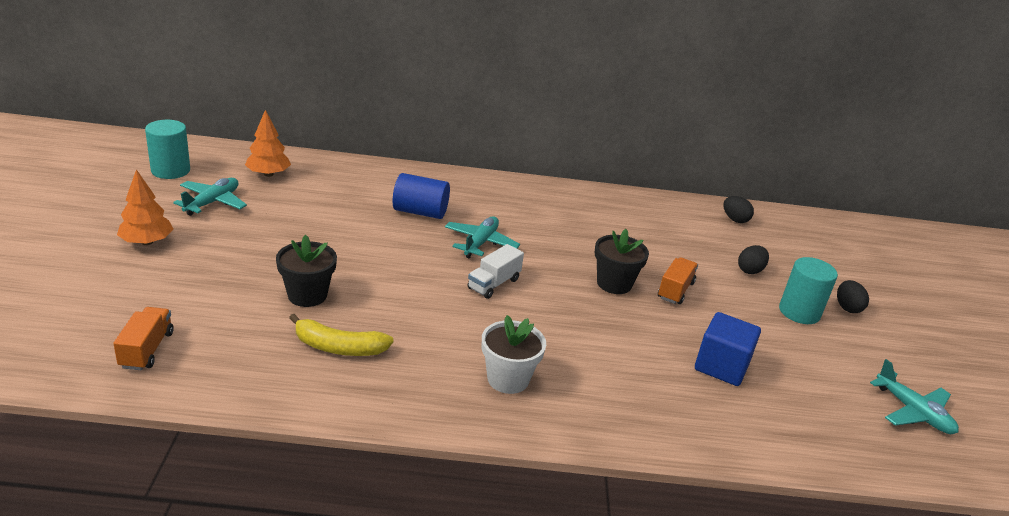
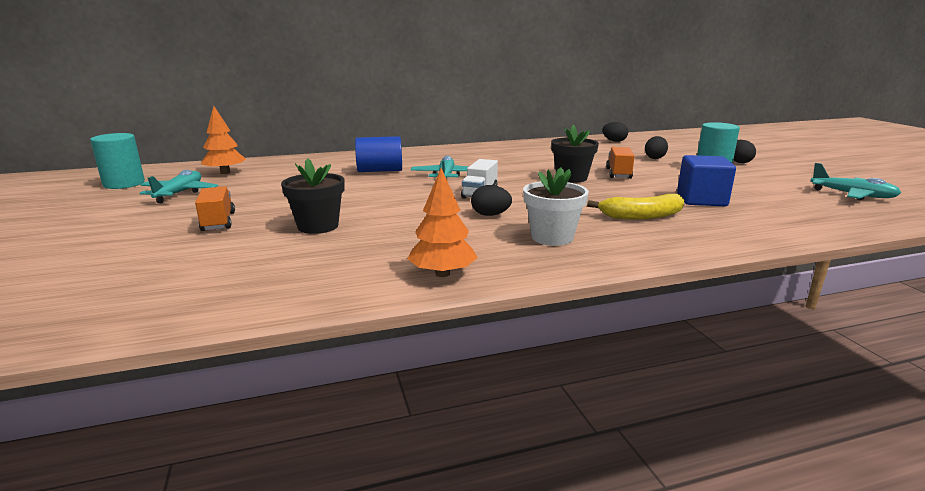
camera: 15 degrees left, 10 degrees down
orange truck [113,307,174,370] -> orange truck moved to [195,186,235,231]
orange tree [117,169,173,245] -> orange tree moved to [407,168,478,277]
yellow banana [289,314,394,356] -> yellow banana moved to [587,194,684,220]
none -> black egg [471,185,512,216]

